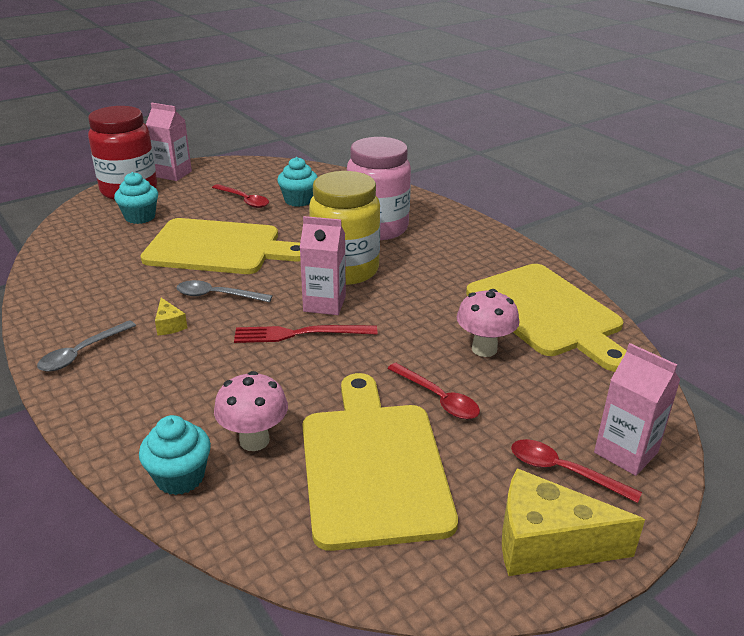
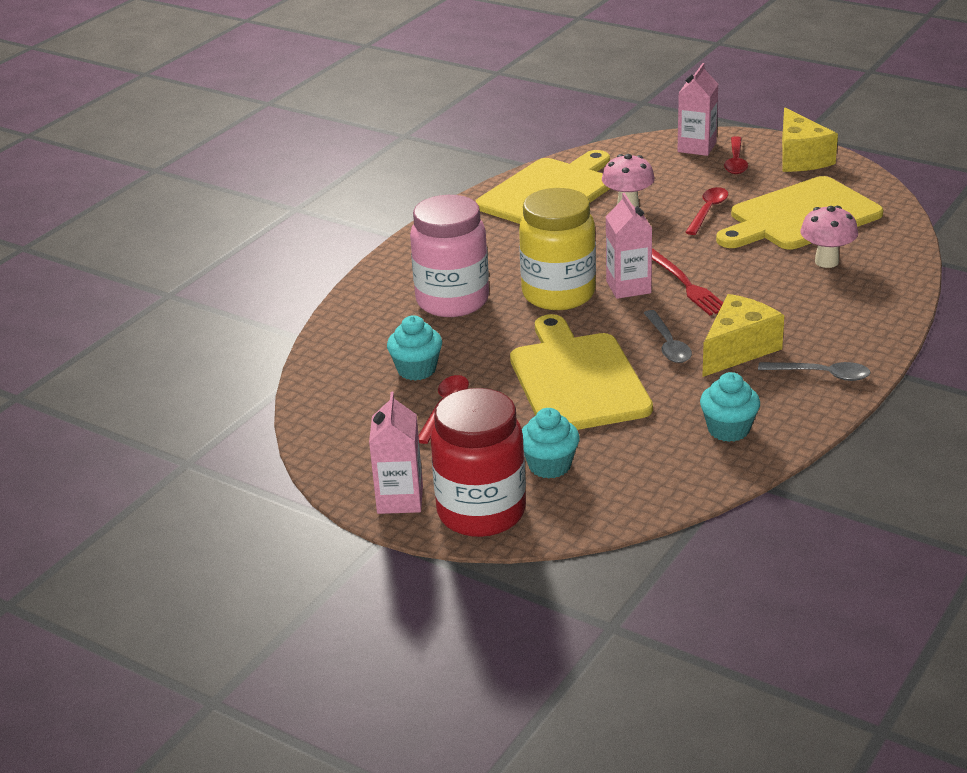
camera: 110 degrees left, 0 degrees up
turquoise cupcake [139,415,211,495] -> turquoise cupcake moved to [700,372,760,442]
yellow cheese [155,298,187,335] -> yellow cheese [702,294,784,377], size x2.17

